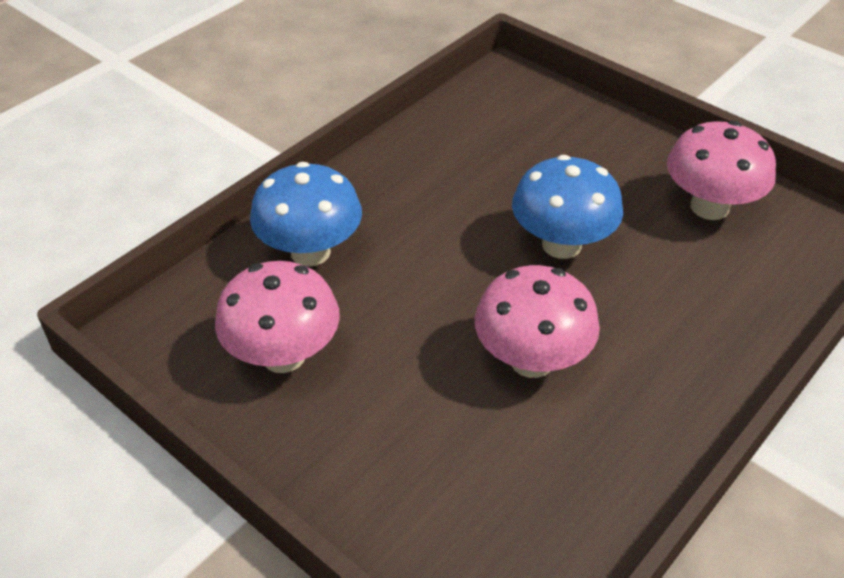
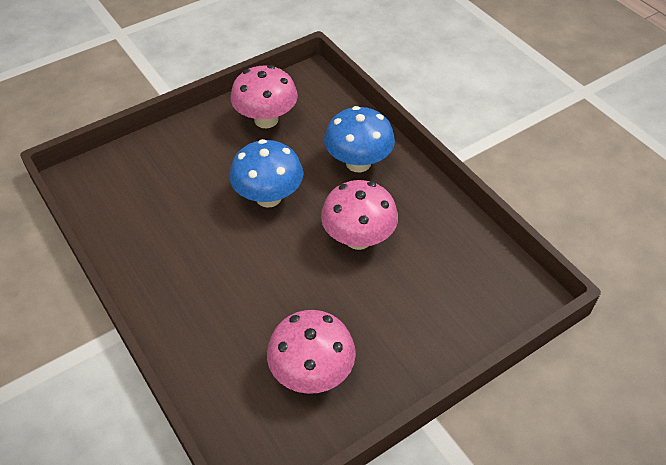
camera: 75 degrees left, 5 degrees up
blue mushroom [250,162,362,267] -> blue mushroom moved to [324,106,395,172]

